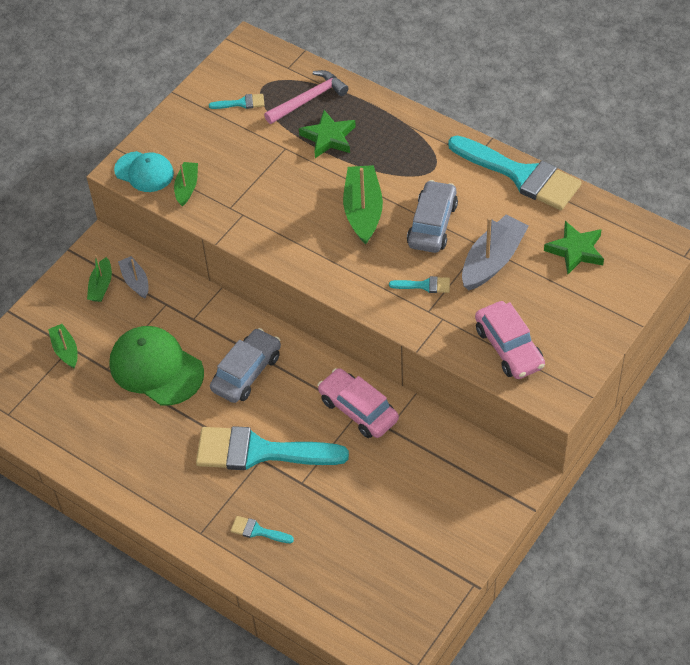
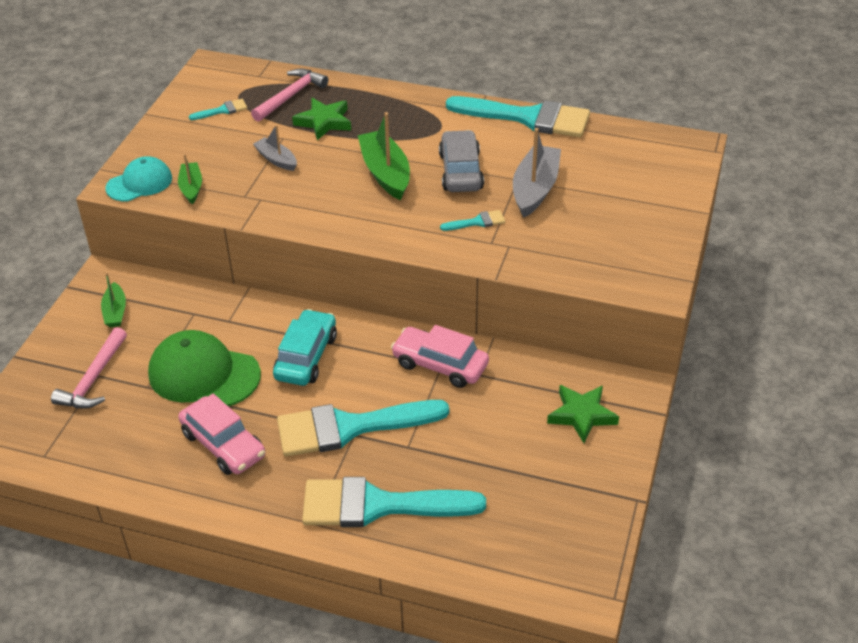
camera: 20 degrees left, 10 degrees down
green boat [48,324,78,368] -> pink hammer [51,327,127,408]
turquoise cap [114,151,174,192] -> turquoise cap turned 45 degrees counterclockwise [106,156,172,201]
grey boat [118,256,149,299] -> grey boat moved to [253,125,297,171]
grey car [210,328,281,403] -> turquoise car [273,309,337,386]
turquoise brush [231,516,294,543] -> turquoise brush [302,477,486,527], size x2.44
pink car [475,301,545,379] -> pink car moved to [178,394,265,475]
green star [544,221,604,275] -> green star moved to [547,385,619,443]

